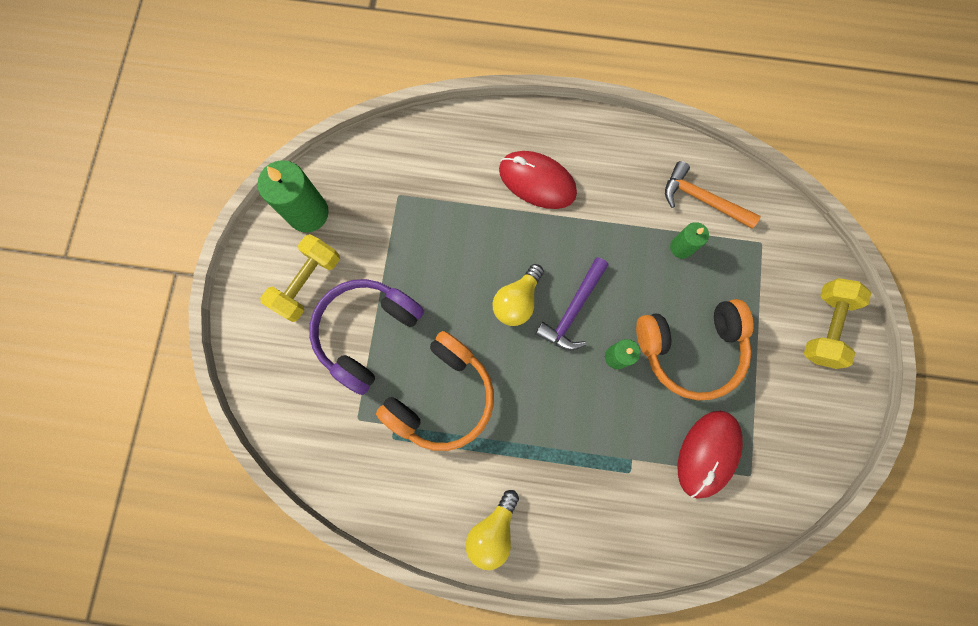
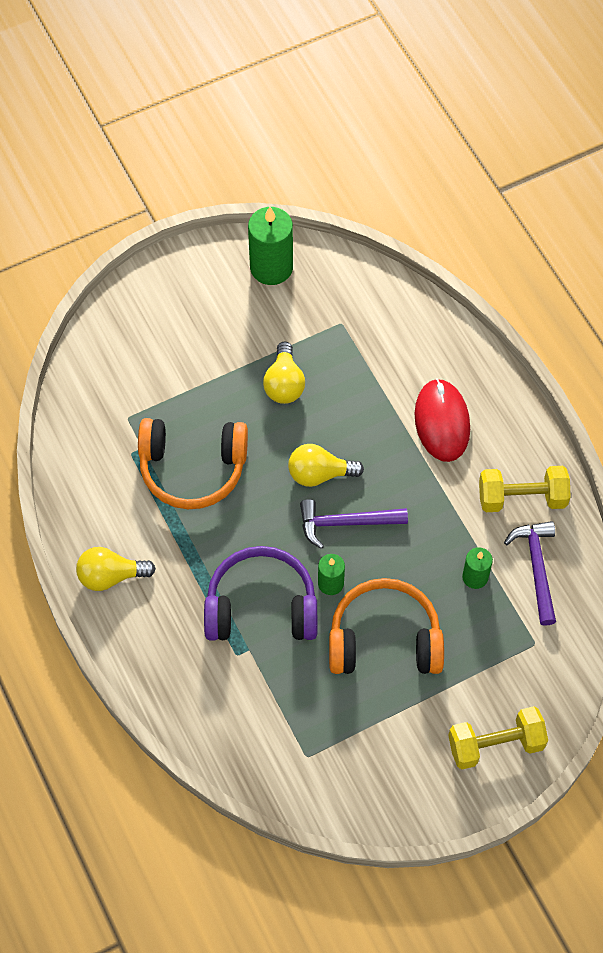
camera: 55 degrees right, 15 degrees down
yellow dumbbell [260,234,340,322] -> yellow dumbbell moved to [479,466,571,512]
purple headphones [309,279,424,395] -> purple headphones moved to [204,546,317,641]
orange headphones [636,299,754,400] -> orange headphones turned 135 degrees clockwise [329,578,444,674]
orange hammer [665,161,760,229] -> purple hammer [504,521,556,626]
red mouse [678,411,743,499] -> none
none -> yellow light bulb [263,342,305,404]

